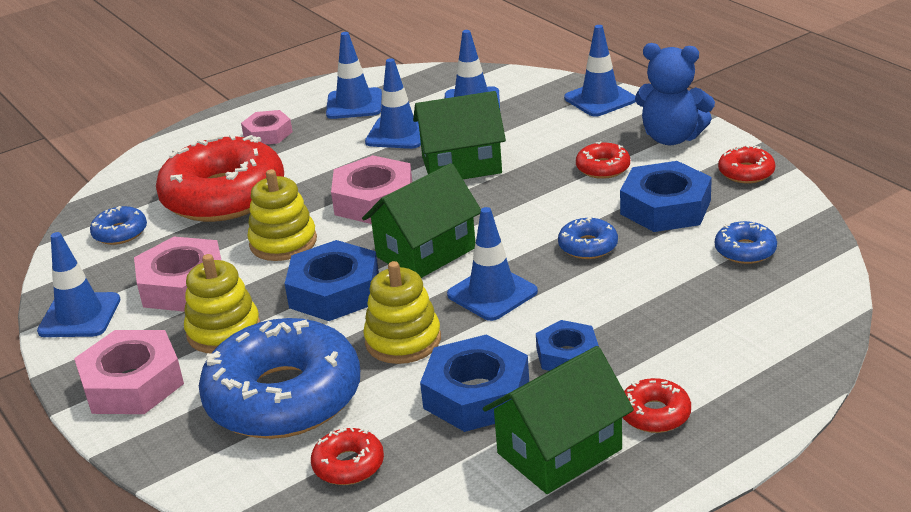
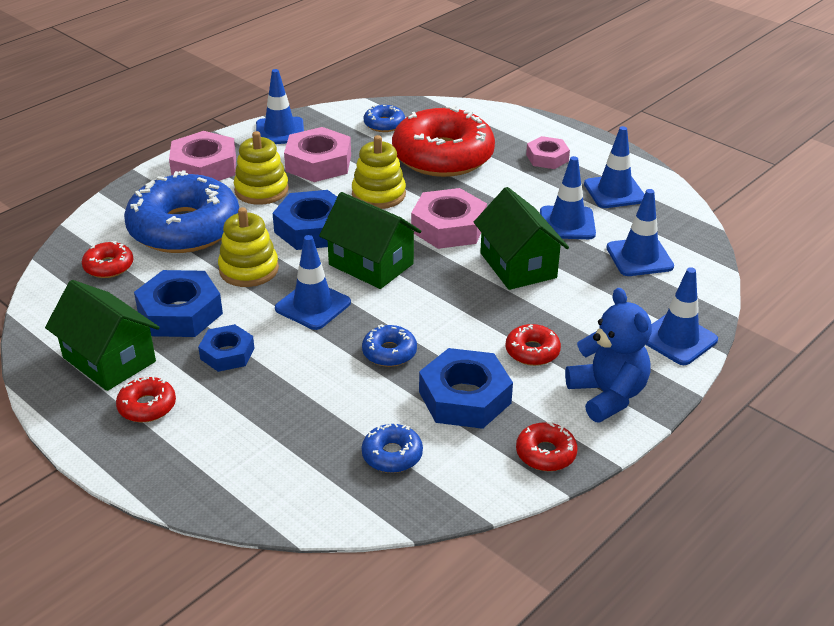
camera: 75 degrees right, 5 degrees up
blue teddy bear [635,43,715,145] -> blue teddy bear turned 150 degrees clockwise [565,288,652,422]

